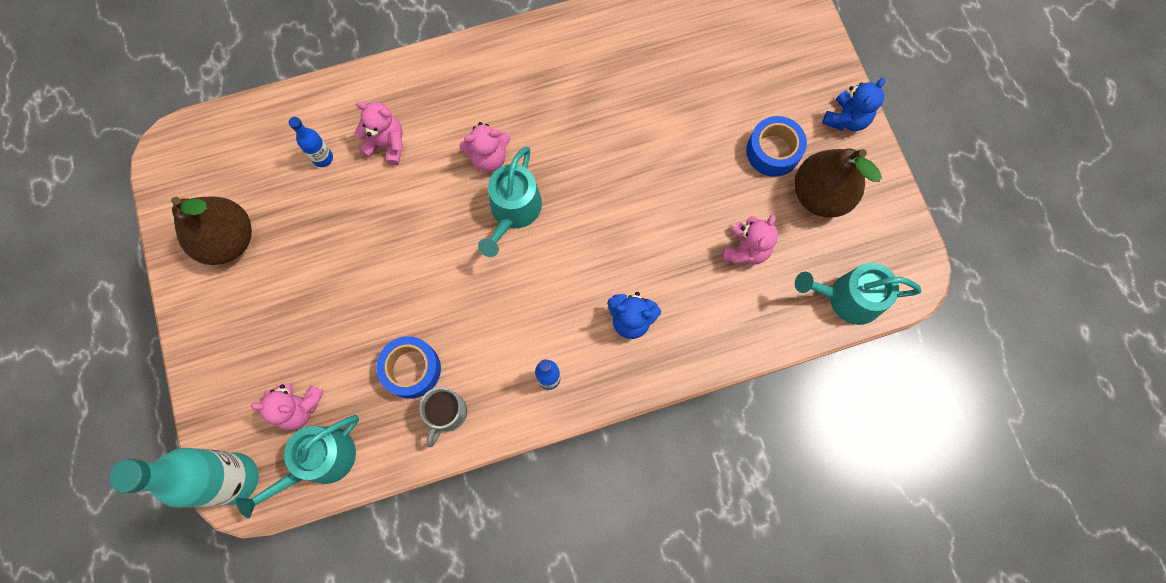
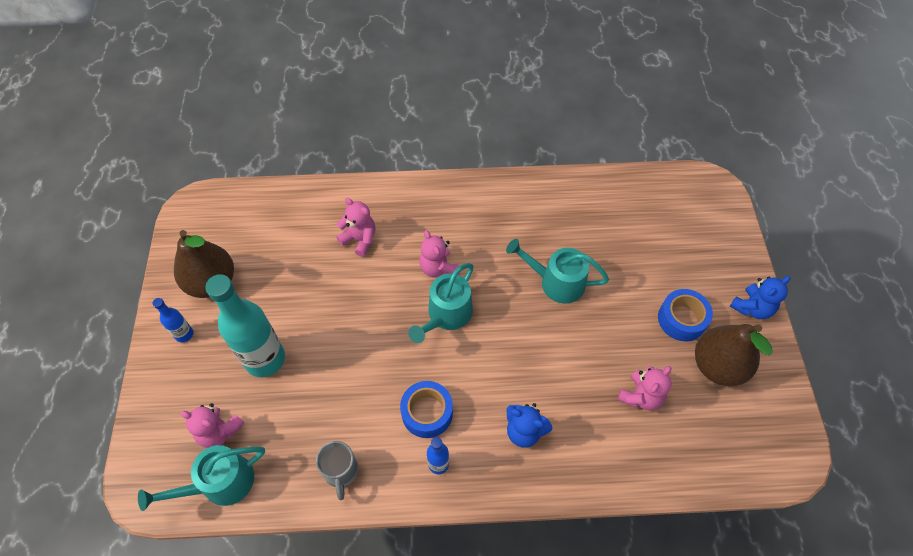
camera: 15 degrees right, 15 degrees down
turquoise bottle [109,448,259,507] -> turquoise bottle moved to [205,274,285,377]
blue bottle [289,117,333,167] -> blue bottle moved to [152,298,193,342]
blue tape [376,336,441,399] -> blue tape moved to [400,381,453,438]
grey mug [419,387,467,447] -> grey mug turned 45 degrees counterclockwise [316,441,358,500]
pink teddy bear [459,122,510,172] -> pink teddy bear turned 60 degrees clockwise [419,230,460,277]
turquoise watering can [795,263,922,325] -> turquoise watering can moved to [506,239,609,304]

